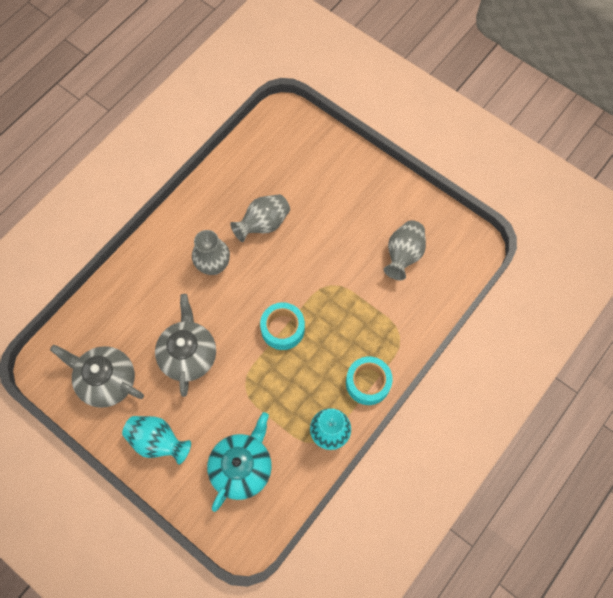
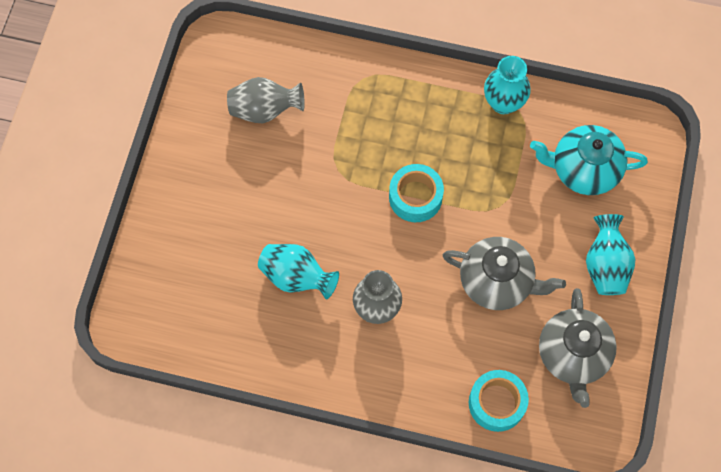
camera: 115 degrees left, 0 degrees up
grey teapot [155,294,216,397] -> grey teapot turned 135 degrees counterclockwise [443,237,566,310]
grey vase [230,194,290,242] -> turquoise vase [258,244,339,300]
turquoise tape [346,356,393,405] -> turquoise tape moved to [469,370,529,432]

